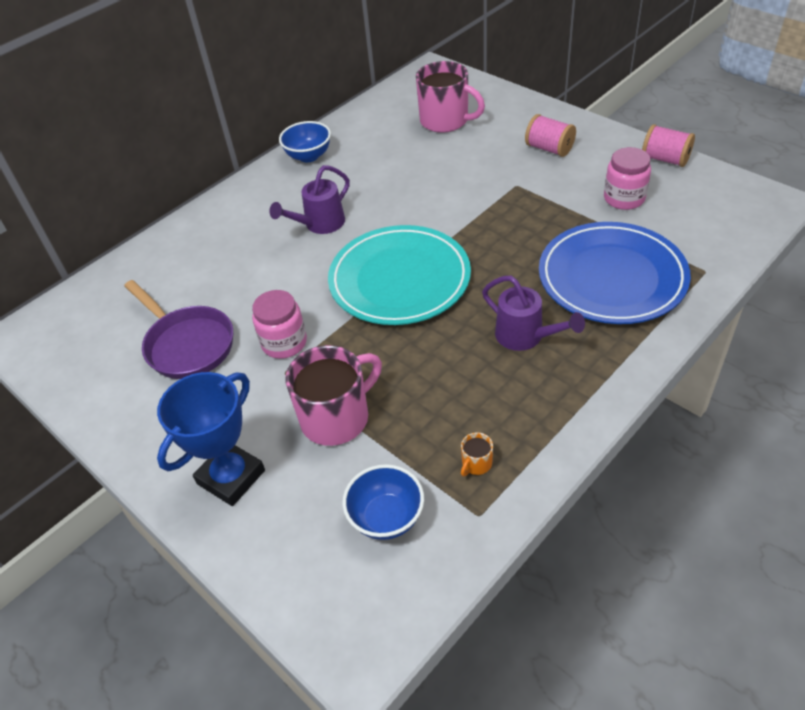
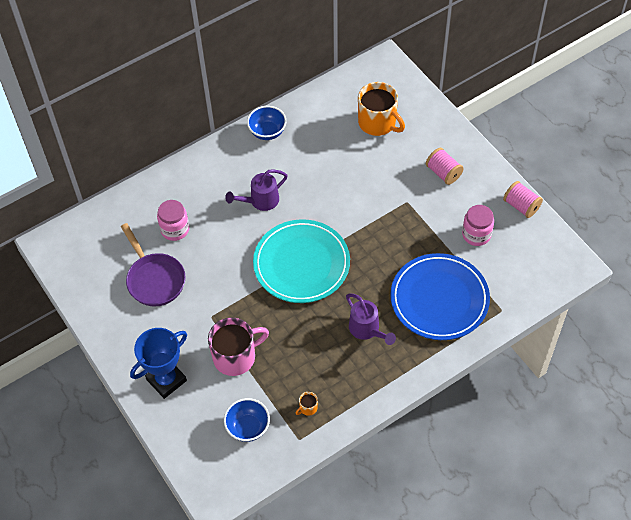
camera: 10 degrees right, 10 degrees up
pink jar [252,290,307,359] -> pink jar moved to [157,200,189,241]
pink mug [416,61,485,133] -> orange mug [358,82,405,136]

